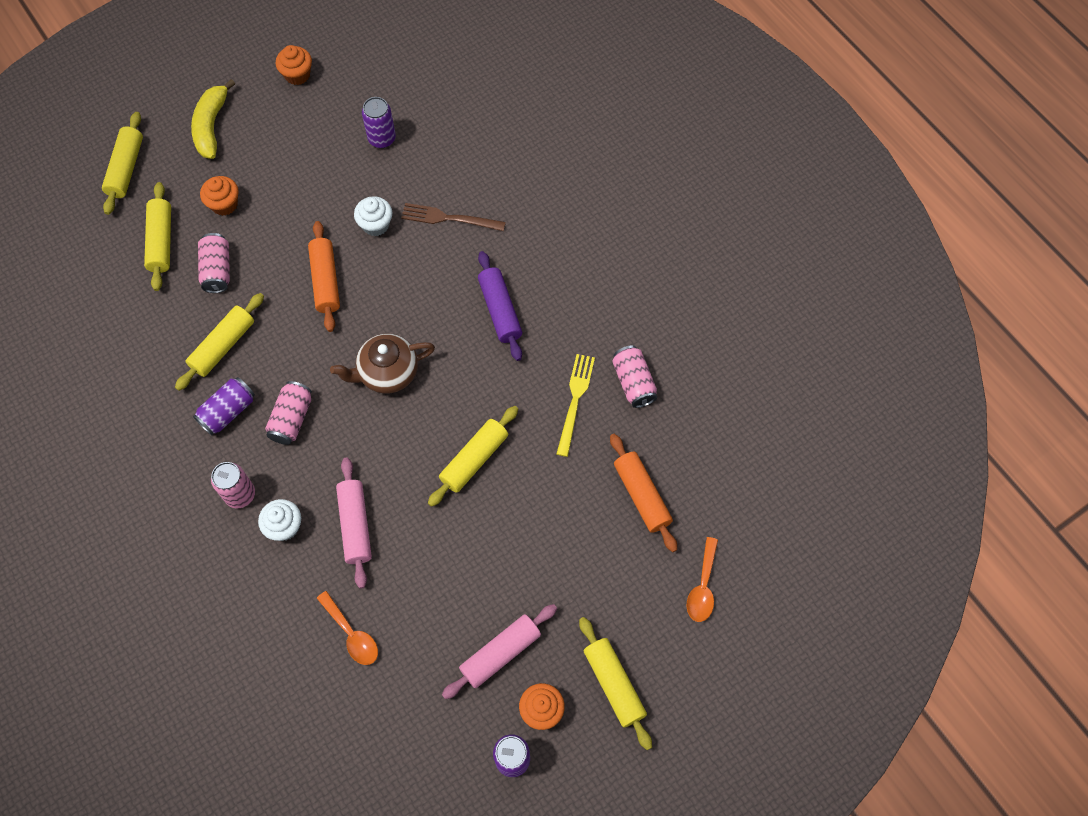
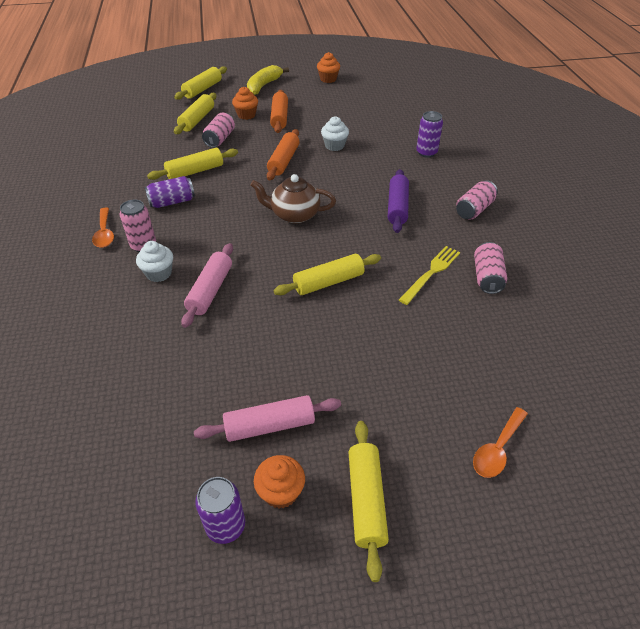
camera: 25 degrees right, 20 degrees down
pink can [265,381,312,445] -> pink can moved to [456,180,498,219]
orange spoon [317,591,378,665] -> orange spoon moved to [92,207,114,248]
purple can [362,97,396,148] -> purple can moved to [416,111,443,158]
brown fork [401,203,506,231] -> none
orange rolling pin [610,434,677,552] -> orange rolling pin moved to [270,90,288,133]

